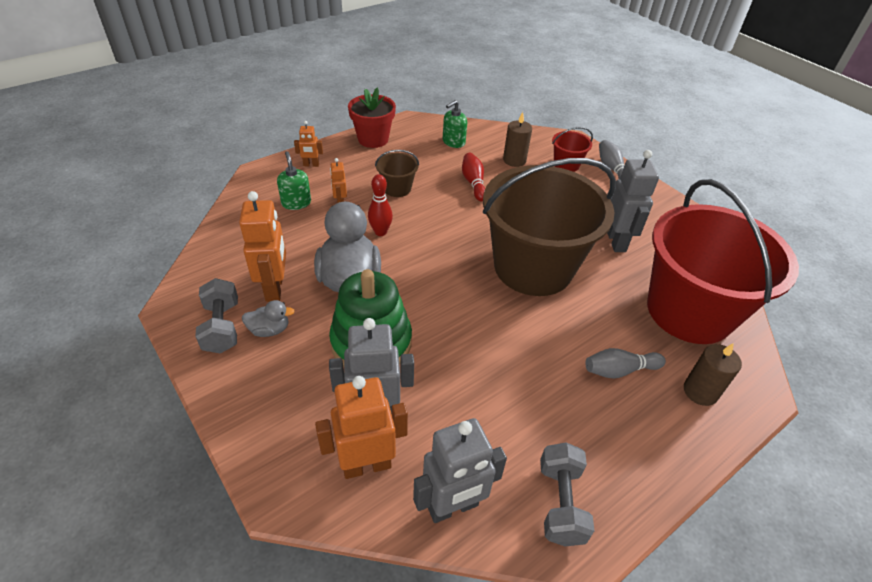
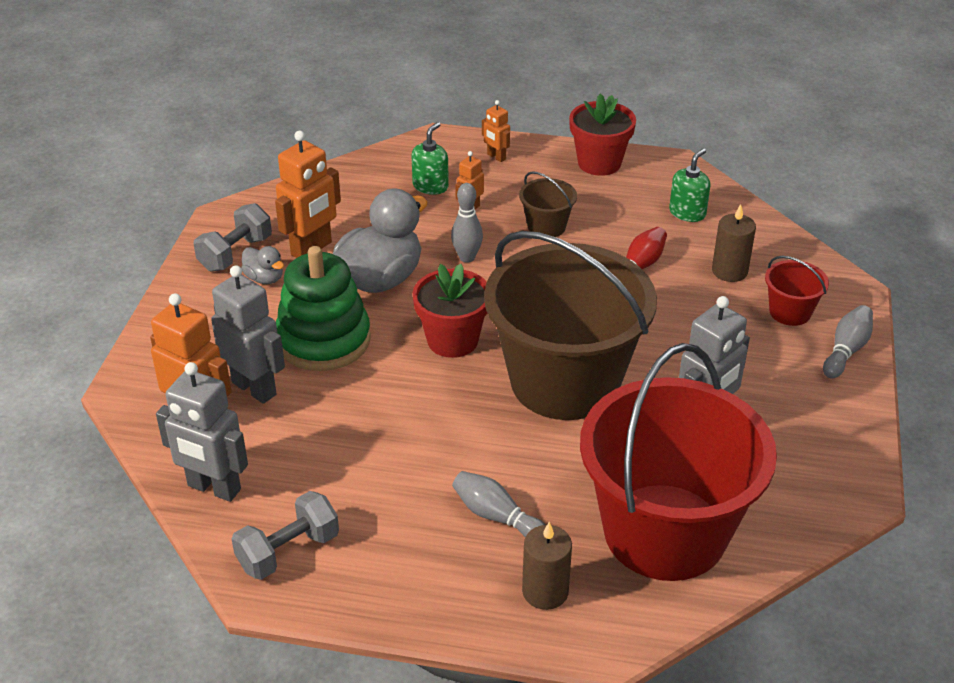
camera: 50 degrees right, 5 degrees down
red bowling pin [368,174,393,236] -> grey bowling pin [451,183,483,263]
green soap dispenser [443,100,467,148] -> green soap dispenser turned 120 degrees clockwise [669,148,710,222]
none -> red flower pot [413,264,487,358]

